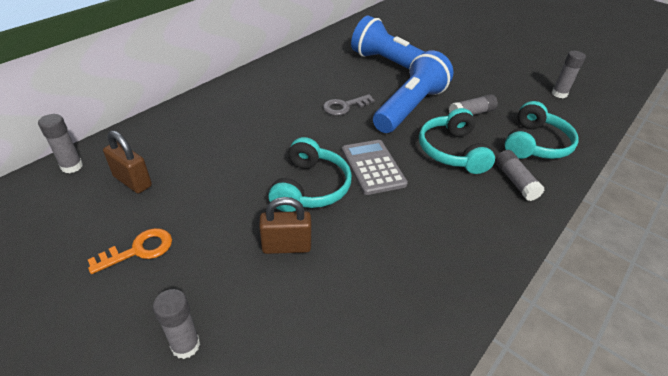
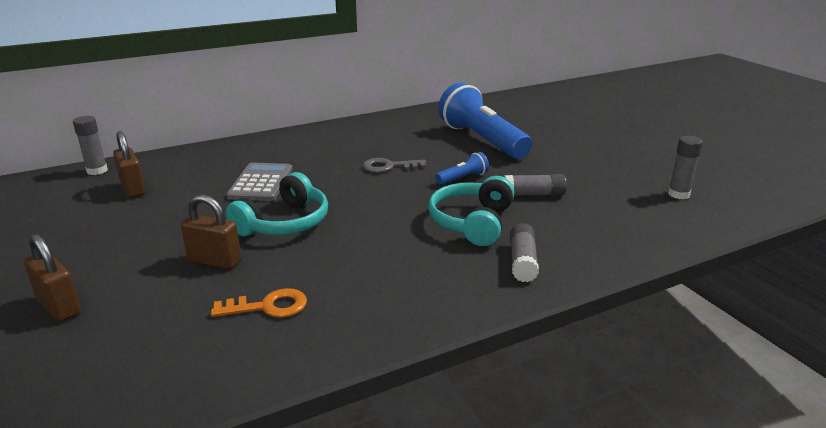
camera: 25 degrees right, 15 degrees down
orange key [88,228,172,274] -> orange key moved to [211,288,307,318]
grey glue stick [153,289,200,359] -> brown padlock [24,234,81,322]
grey calculator [342,140,408,195] -> grey calculator moved to [226,163,293,201]
blue flashlight [373,50,454,133] -> blue flashlight [435,152,489,185], size x0.43
turquoise headphones [505,101,578,159] -> none

